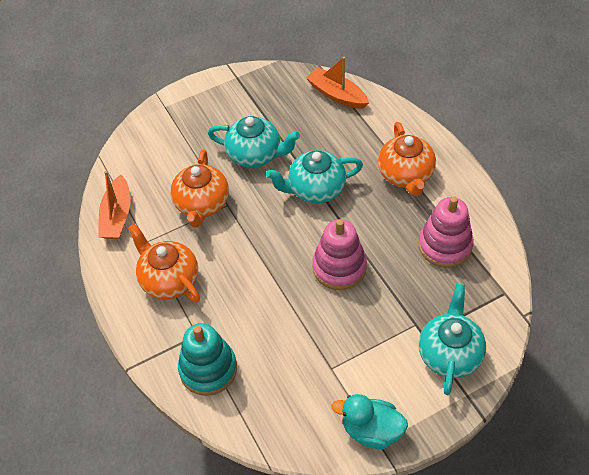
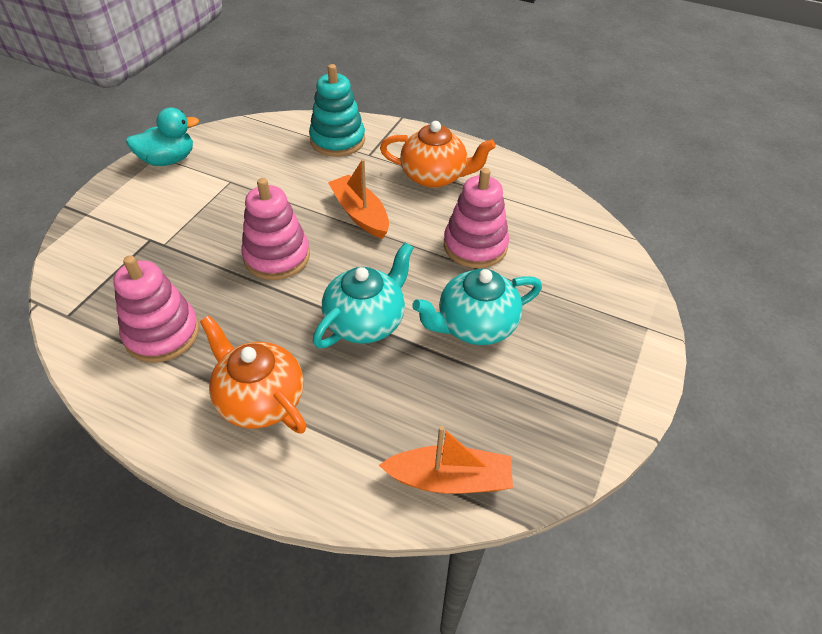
camera: 140 degrees right, 5 degrees down
orange boat [99,171,131,239] -> orange boat moved to [328,159,389,239]
orange teapot [171,150,229,228] -> pink stacking toy [444,168,509,268]
turquoise teapot [419,284,486,395] -> none

